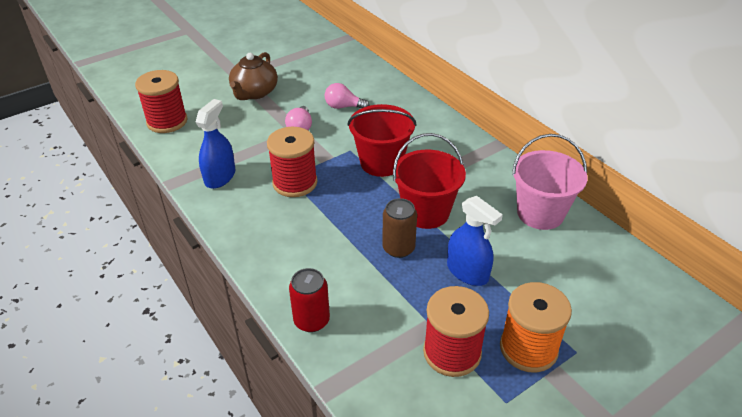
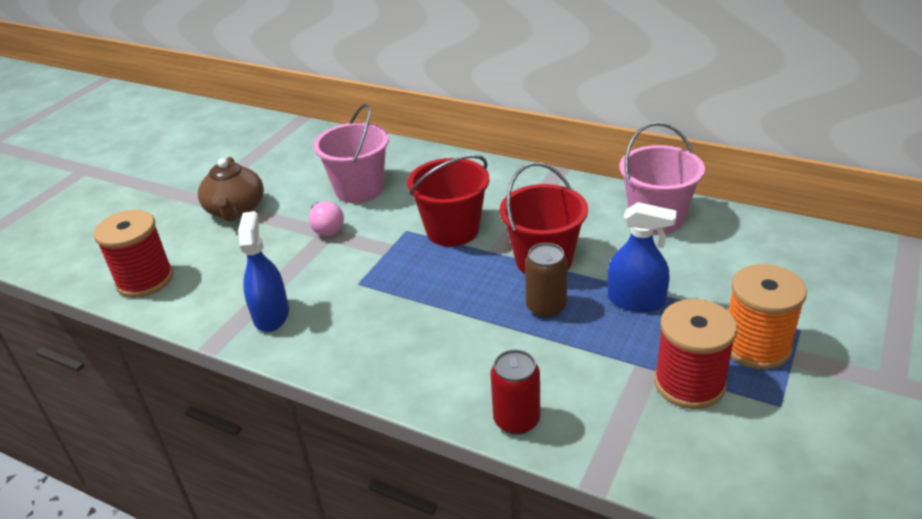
camera: 25 degrees left, 5 degrees down
red spool [267,127,318,197] -> none
pink light bulb [325,83,370,109] -> pink bucket [313,104,389,203]

